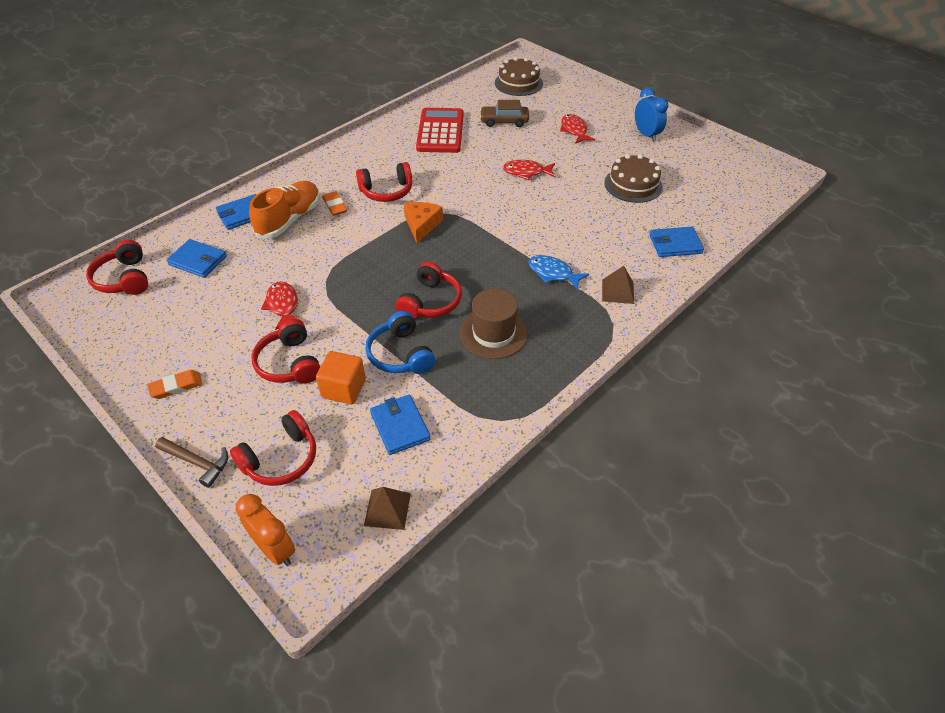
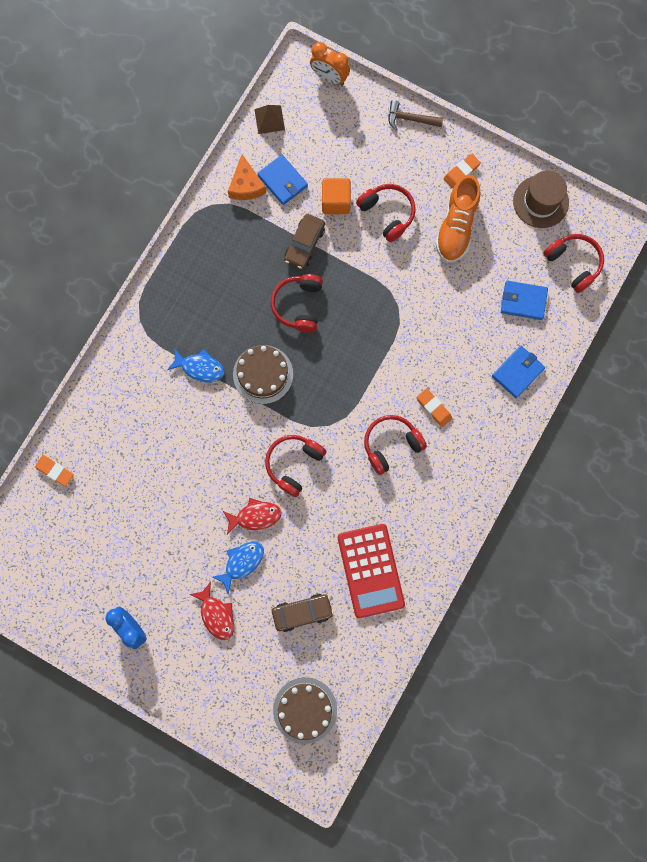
camera: 165 degrees right, 30 degrees up
red headphones [230,410,316,486] -> red headphones moved to [265,435,327,497]
orange shoe [249,181,320,239] -> orange shoe moved to [435,175,481,263]
red fish [261,282,303,330] -> none
blue headphones [365,311,436,374] -> brown car [284,214,325,269]
orange cheese [404,202,443,243] -> orange cheese moved to [228,154,266,200]
brown hat [460,289,527,359] -> brown hat moved to [513,171,569,228]
brown pyramid [602,266,634,304] -> none
brown cake [604,154,663,203] -> brown cake moved to [233,345,293,404]
blue wallet [649,227,704,257] -> none
none -> orange eraser [35,455,74,487]
none -> blue fish [212,541,264,595]

